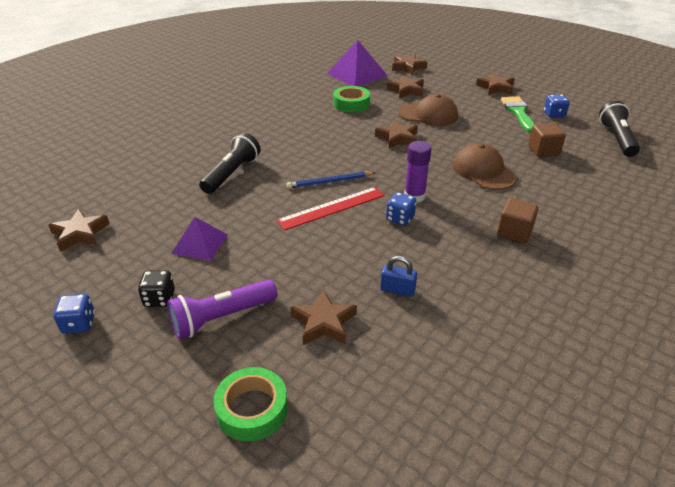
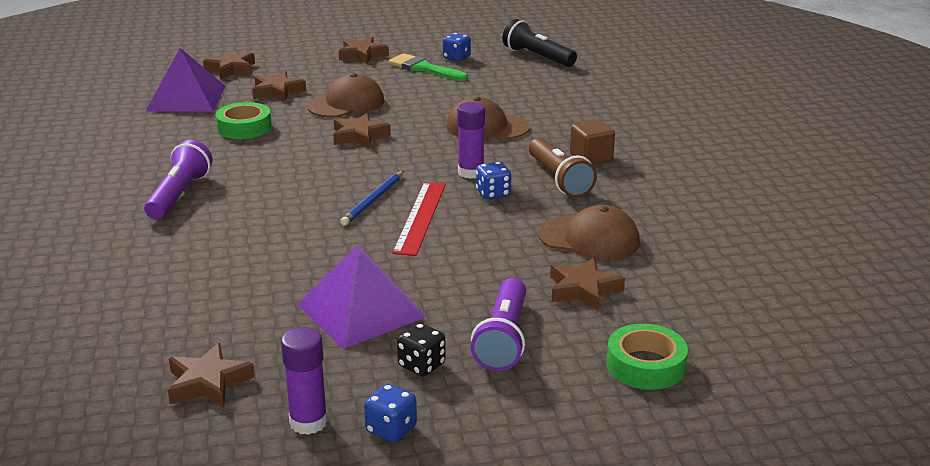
camera: 50 degrees left, 10 degrees down
purple pyramid [171,217,228,261] -> purple pyramid [297,245,426,349], size x1.62
black flashlight [199,133,261,194] -> none
blue padlock [380,256,417,297] -> brown cap [538,205,640,260]
brown cube [528,123,566,157] -> none
none -> purple flashlight [144,140,212,220]
none -> purple glue stick [281,327,328,435]
none -> brown flashlight [529,138,597,198]

